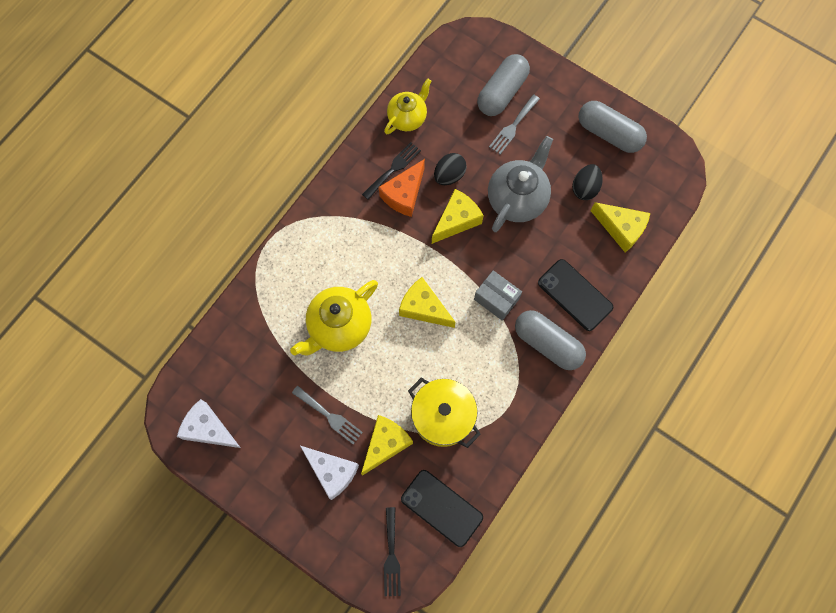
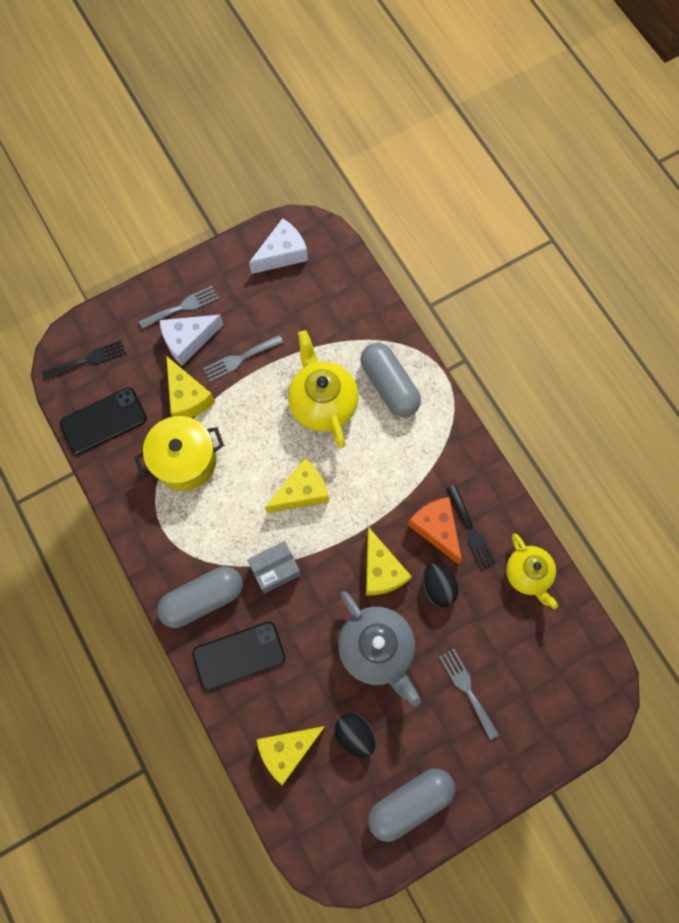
camera: 115 degrees right, 0 degrees up
black fork [384,507,401,596] -> black fork turned 135 degrees clockwise [42,340,126,380]
grey capsule [477,54,530,116] -> grey capsule moved to [360,343,421,417]
none -> grey fork [138,286,219,329]

